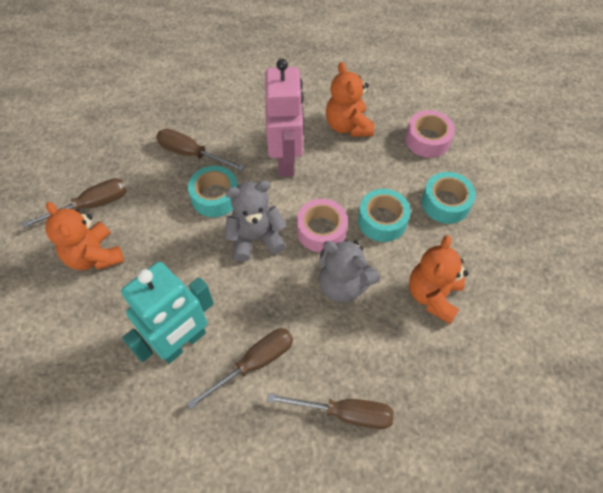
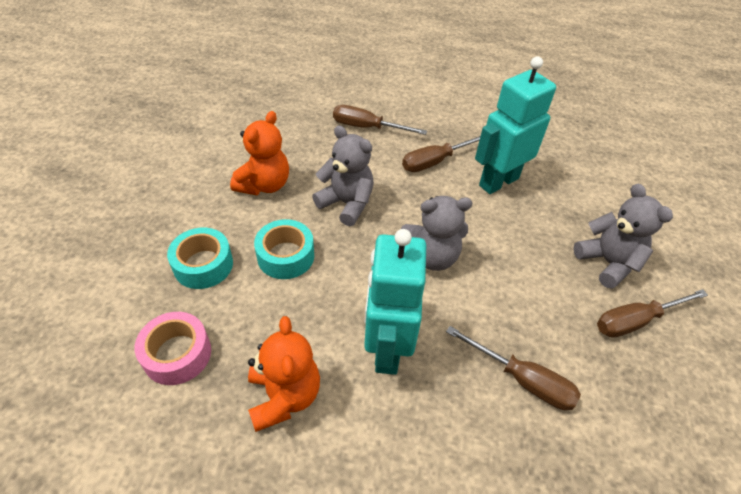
camera: 175 degrees left, 10 degrees down
orange teddy bear [45,202,124,270] -> grey teddy bear [573,184,673,289]
turquoise tape [188,166,238,217] -> none
pink robot [265,59,304,177] -> turquoise robot [364,229,426,375]
pink tape [297,199,348,253] -> none

